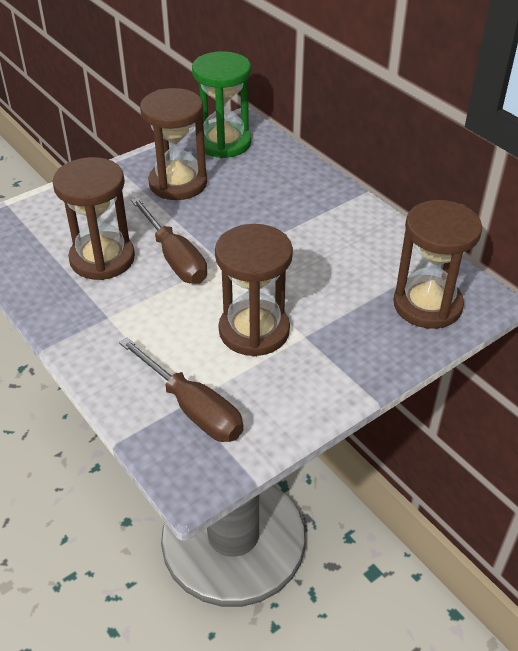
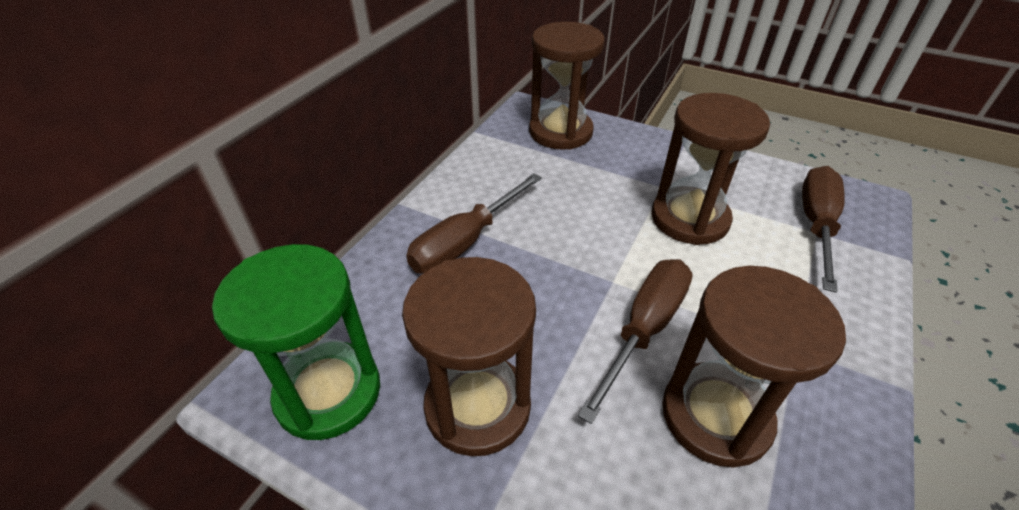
camera: 115 degrees left, 0 degrees up
none -> brown screwdriver [406,173,542,274]

